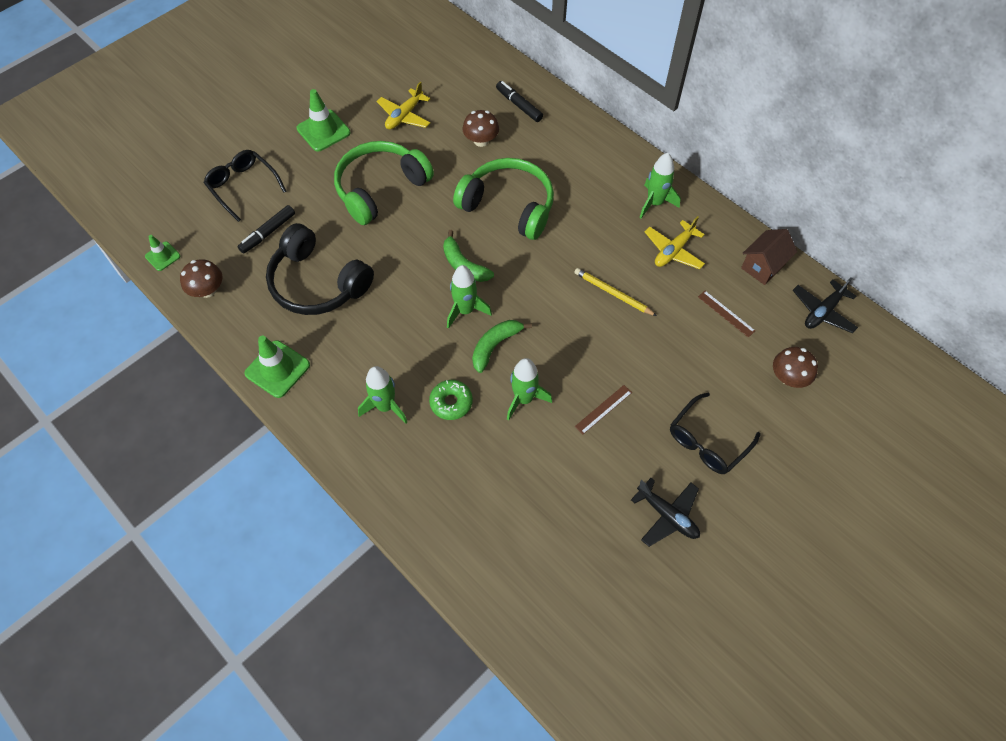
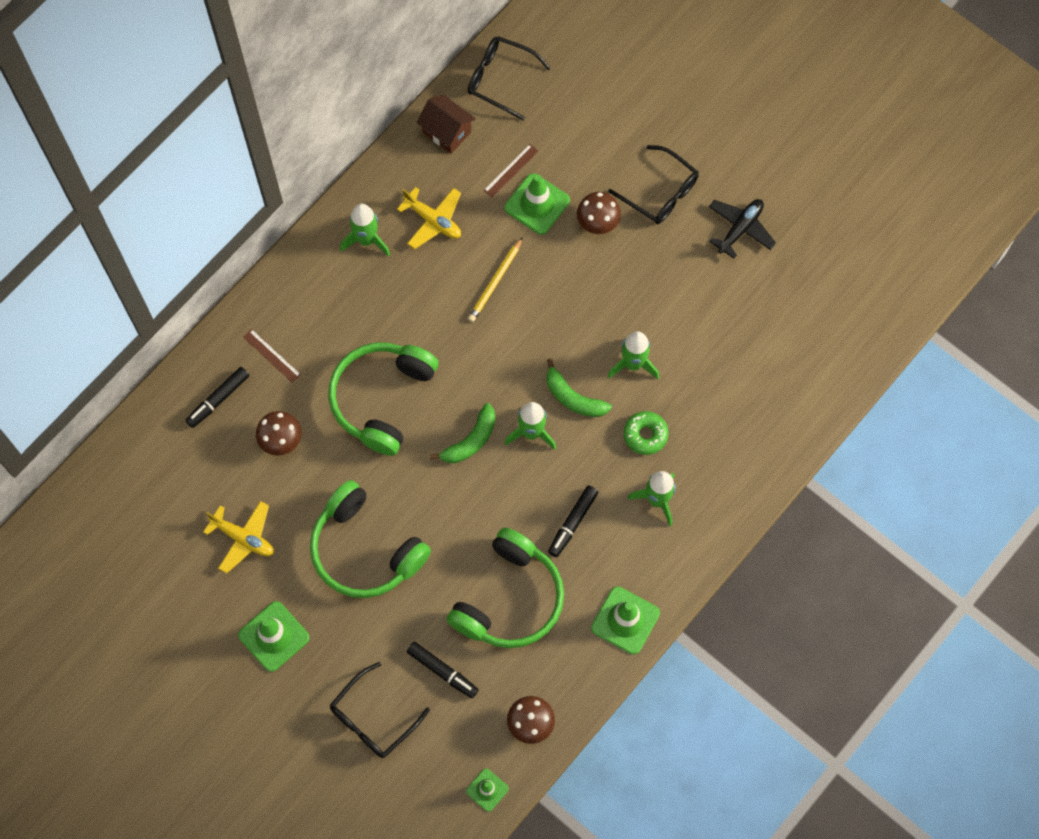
camera: 95 degrees left, 10 degrees up
black headphones [266,223,374,315] -> green headphones [447,528,564,648]
brown ruler [575,385,632,434] -> brown ruler moved to [243,329,301,383]
brown mushroom [773,347,818,388] -> brown mushroom moved to [577,192,621,234]
black plane [793,277,858,333] -> black glasses [468,36,551,120]
none -> green traffic cone [505,173,570,235]
none -> black marker [548,485,598,557]

